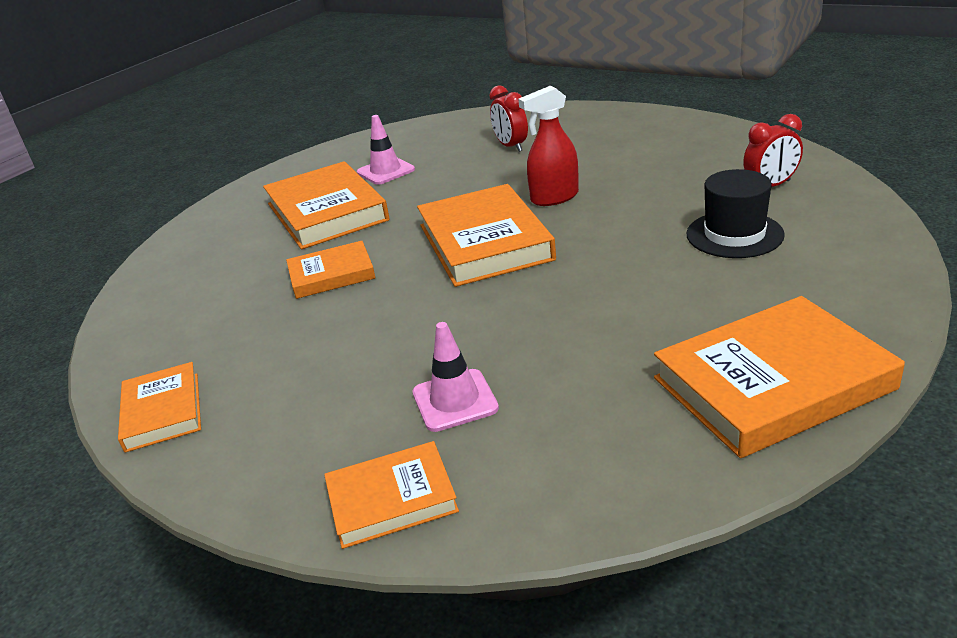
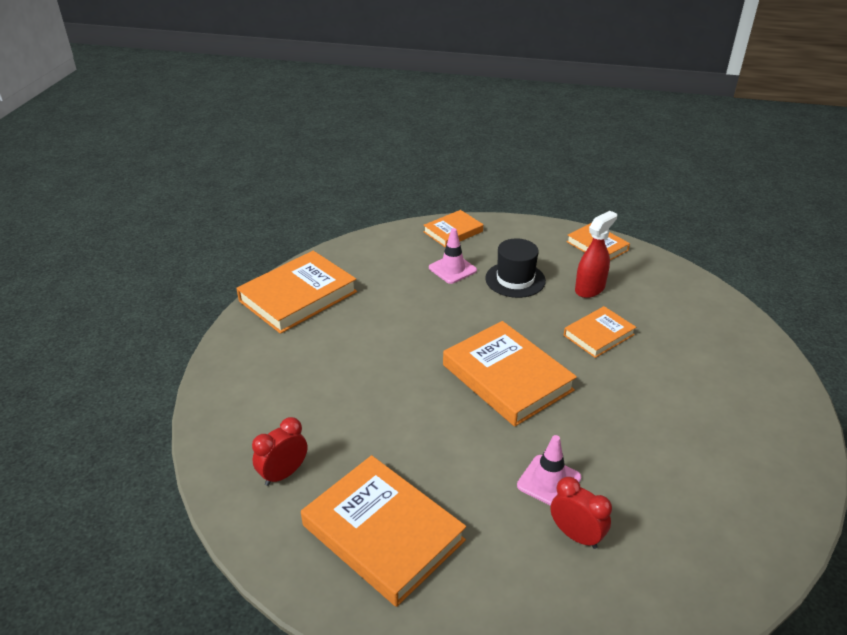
camera: 155 degrees right, 5 degrees up
orange book [263,161,390,249] -> orange book moved to [301,455,466,607]
pink traffic cone [357,115,415,185] -> pink traffic cone moved to [517,435,581,506]
red spray bottle [518,86,579,206] -> red spray bottle moved to [575,211,617,298]
black hat [686,169,785,258] -> black hat moved to [485,239,546,298]

